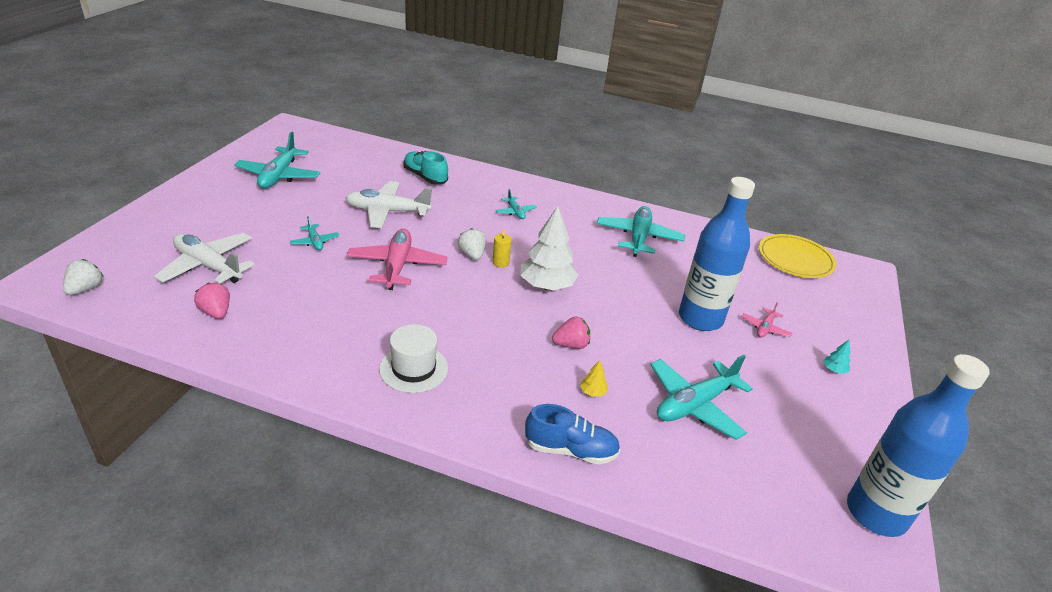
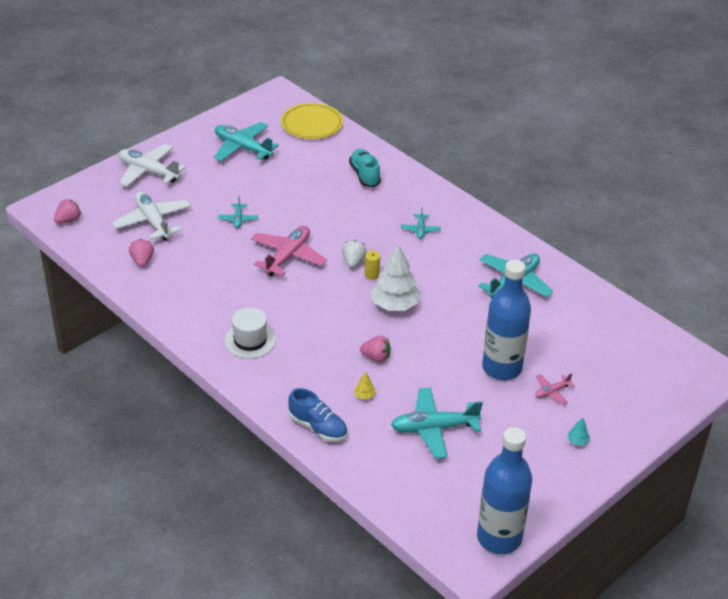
camera: 30 degrees right, 5 degrees up
white strawberry [63,259,103,295] -> pink strawberry [54,199,81,224]
turquoise plane [234,132,320,189] -> turquoise plane turned 90 degrees clockwise [214,122,279,161]
white plane [346,181,432,228] -> white plane moved to [119,144,186,187]
yellow plate [759,234,837,278] -> yellow plate moved to [281,103,343,139]

